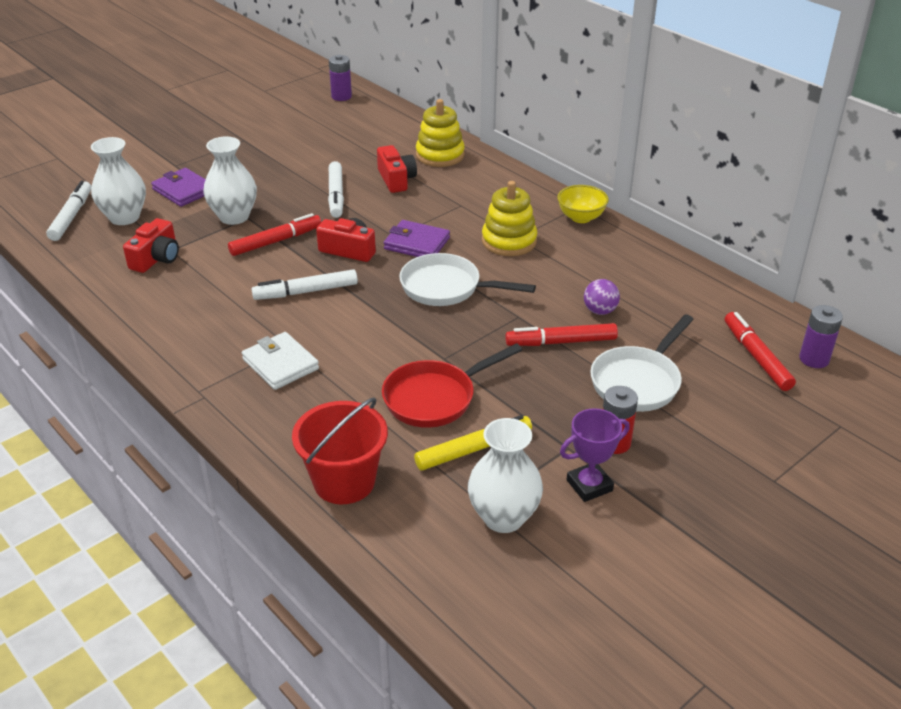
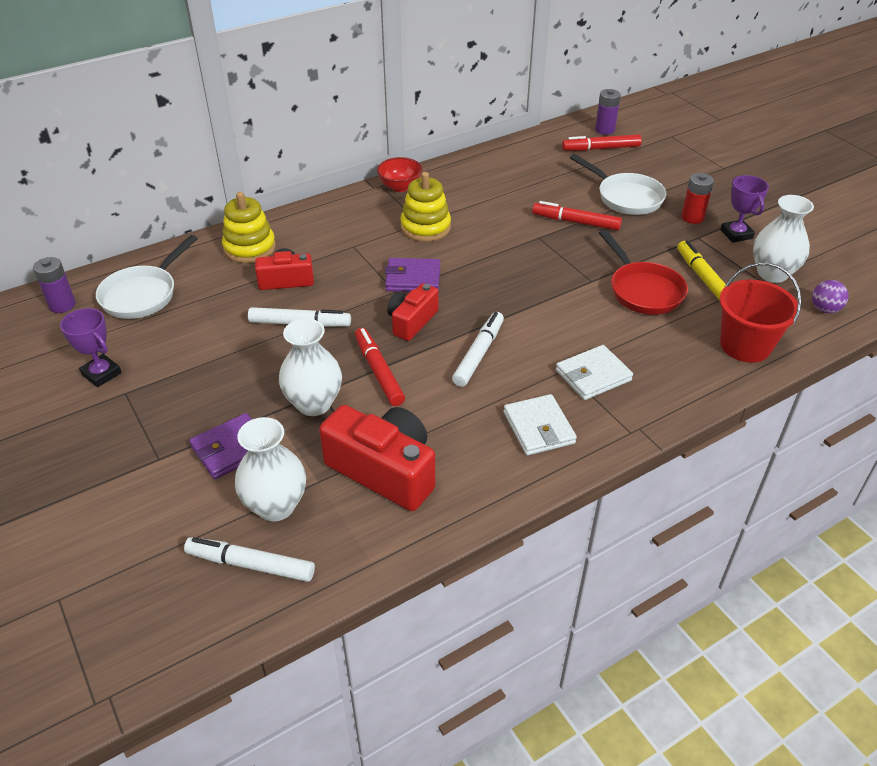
camera: 80 degrees left, 5 degrees up
red camera [123,218,179,273] -> red camera [319,405,435,511], size x1.66
white marker [252,269,358,300] -> white marker turned 150 degrees counterclockwise [452,312,504,387]
purple wallet [384,220,450,257] -> purple wallet turned 60 degrees clockwise [385,258,440,292]
white pan [399,253,536,306] -> white pan moved to [96,235,198,319]
red marker [505,323,618,346] -> red marker turned 105 degrees clockwise [532,201,622,230]
yellow bowl [557,185,609,223] -> red bowl [377,157,422,192]
purple ball [584,279,620,315] -> purple ball moved to [812,280,849,313]
none -> purple trophy [60,308,122,387]
none -> white wallet [504,394,577,455]

